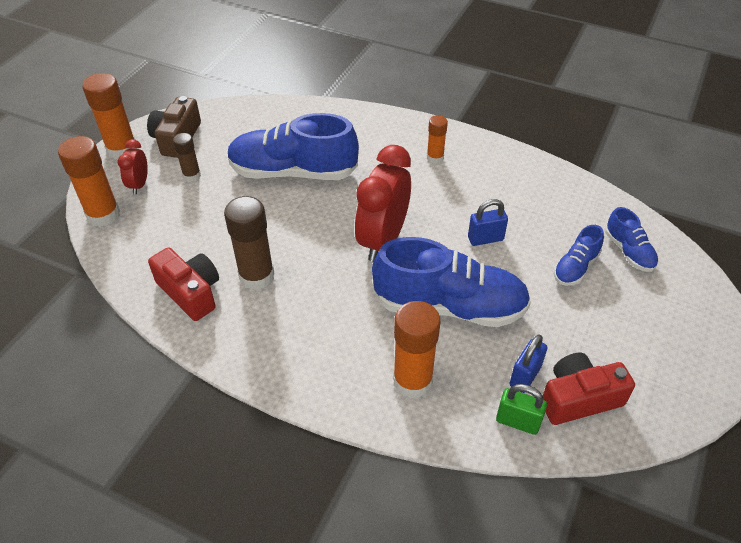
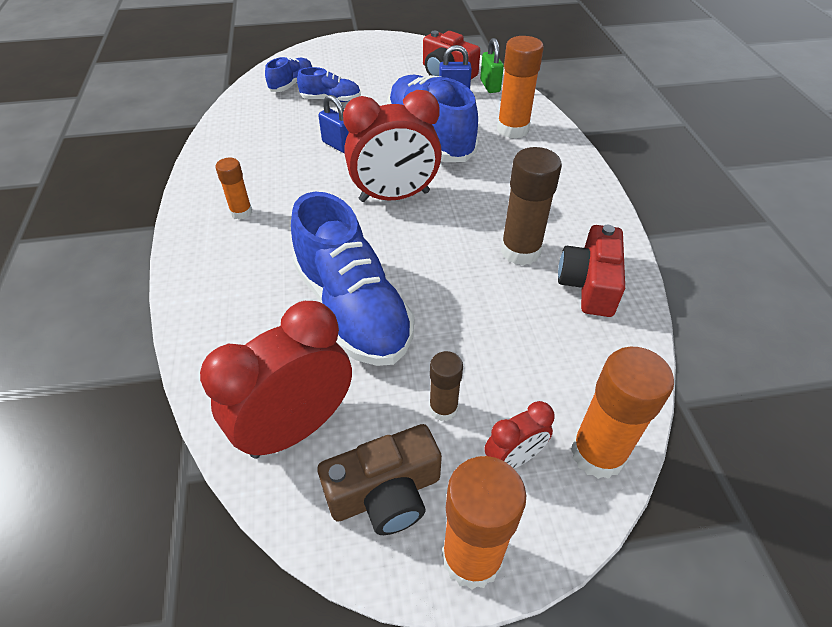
camera: 125 degrees left, 0 degrees up
none -> red clock [200,301,352,459]

